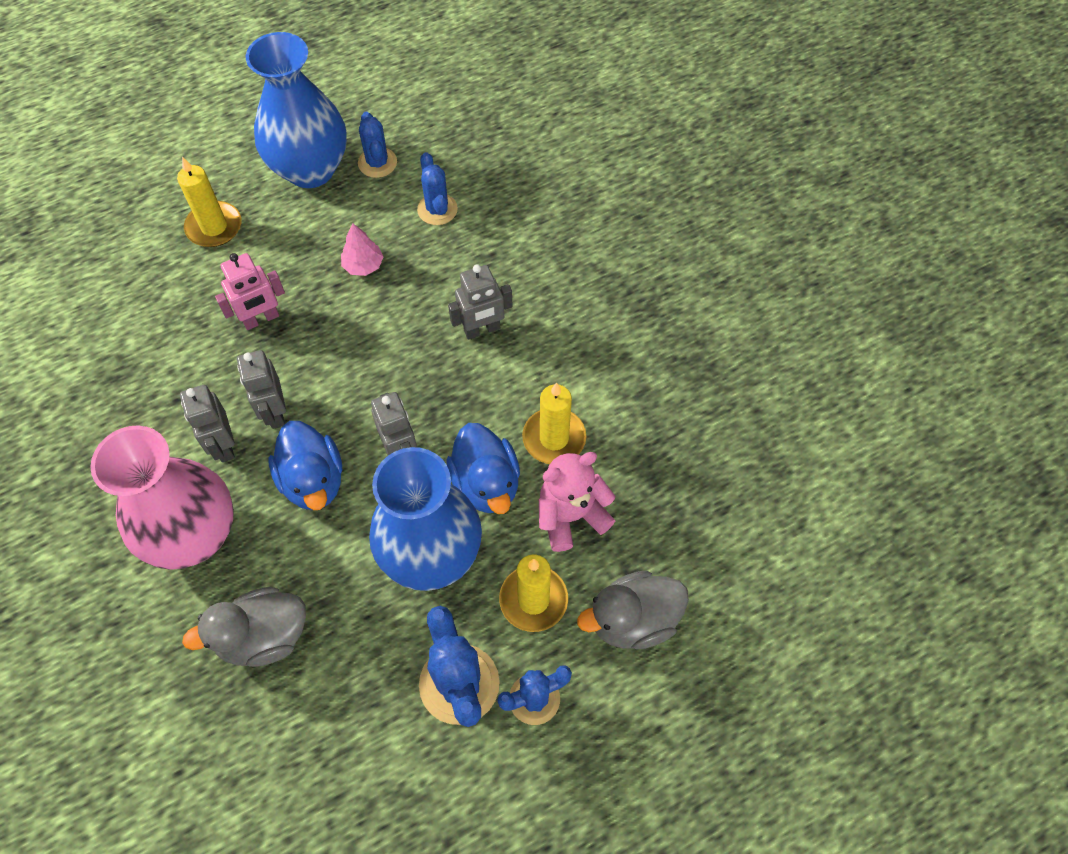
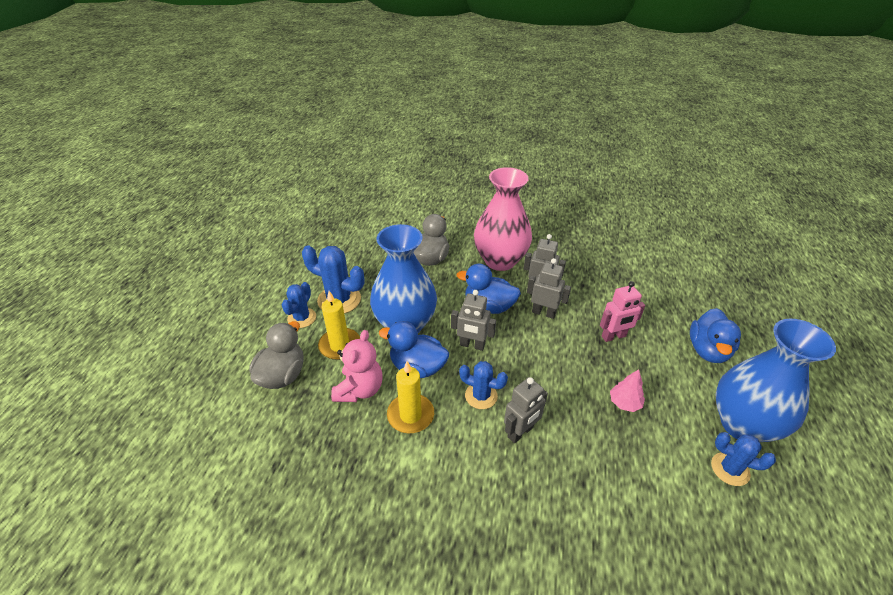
camera: 130 degrees right, 20 degrees down
yellow candle [177,157,241,247] -> blue duck [690,308,741,363]
pink robot [215,253,285,330] -> pink robot turned 120 degrees counterclockwise [600,281,645,342]
blue cactus [417,152,458,225] -> blue cactus moved to [459,361,508,409]
grey robot [448,264,513,339] -> grey robot turned 150 degrees counterclockwise [504,377,548,443]

